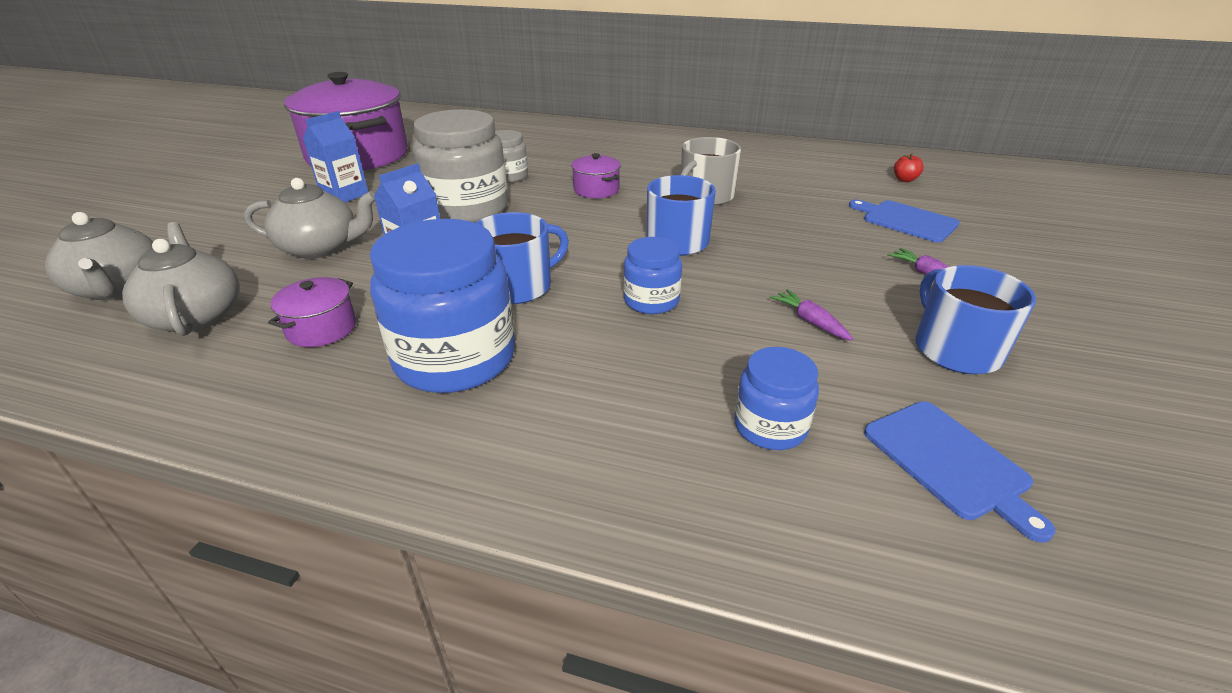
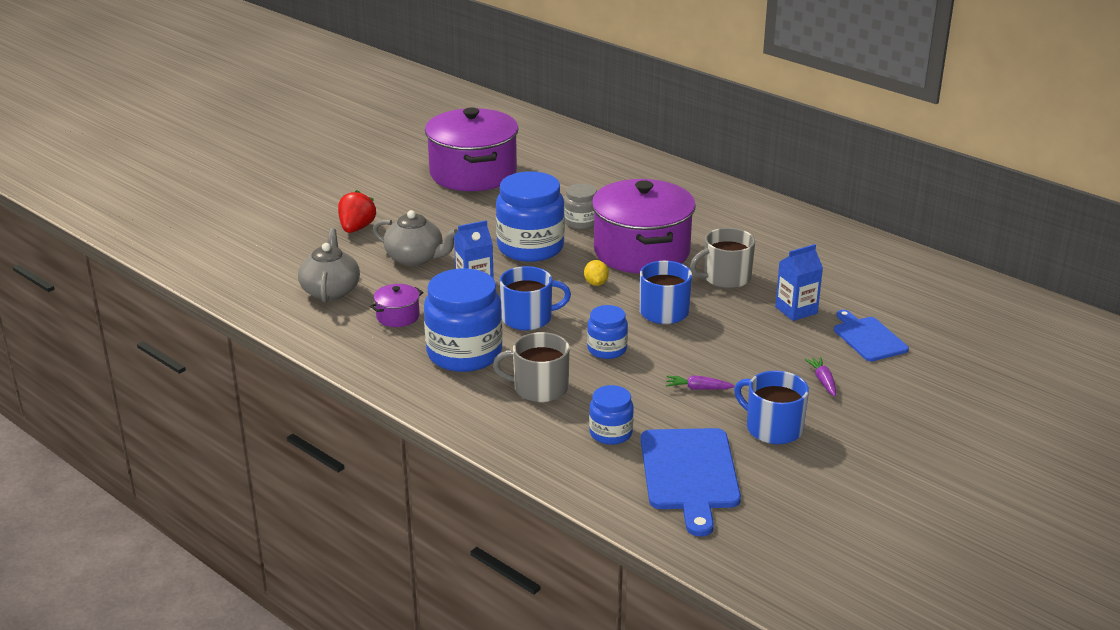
camera: 25 degrees right, 5 degrees down
grey teapot [45,212,153,301] -> none
blue carton [303,111,368,202] -> blue carton moved to [775,244,823,321]
grey jar [413,109,508,223] -> blue jar [496,171,565,262]
purple pot [571,153,621,198] -> purple pot [592,179,696,274], size x2.41
purple carrot [770,289,853,341] -> purple carrot turned 75 degrees counterclockwise [666,375,735,390]
blue cutting board [864,401,1055,543] -> blue cutting board [641,428,741,537], size x1.58
red apple [894,153,924,182] -> none
blue mug [915,265,1036,374] -> blue mug turned 60 degrees counterclockwise [734,371,809,444]
none -> red strawberry [338,190,376,233]
none -> grey mug [493,332,570,402]
none -> yellow lemon [584,260,609,286]

